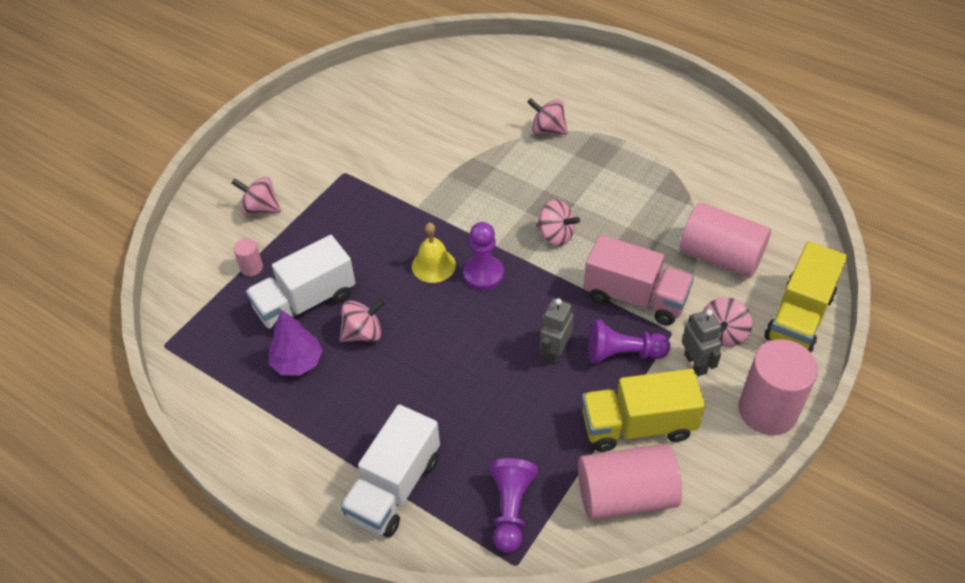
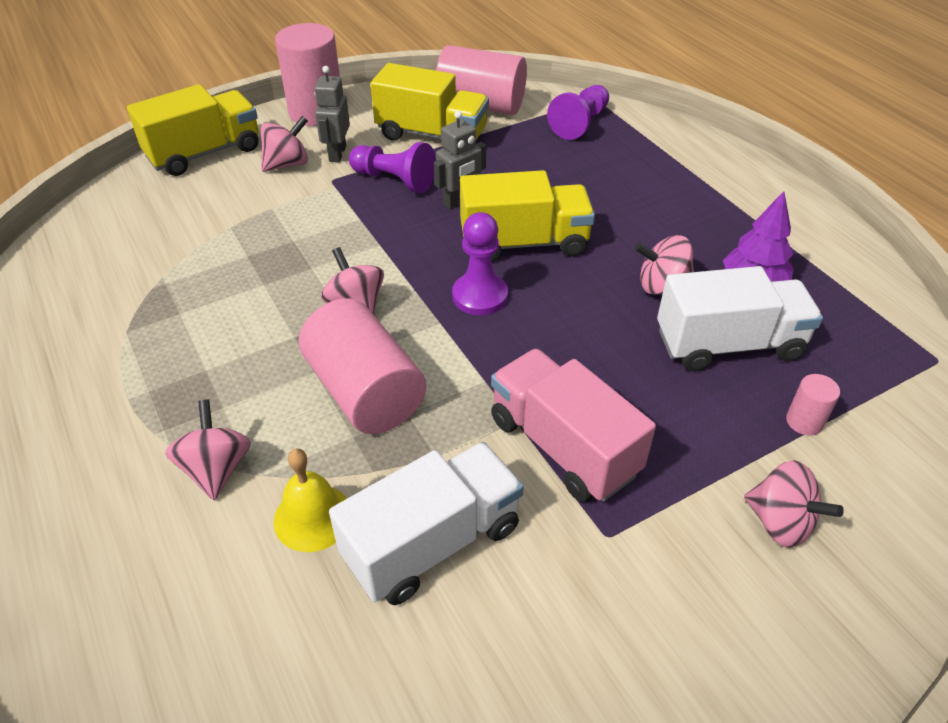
camera: 155 degrees left, 5 degrees down
white truck [340,404,440,538] -> white truck moved to [329,442,524,605]
yellow bell [412,223,456,283] -> yellow bell moved to [274,449,347,552]
pink spinning top [527,98,568,135] -> pink spinning top turned 150 degrees counterclockwise [165,399,251,500]
pink truck [584,235,694,325] -> pink truck moved to [491,349,656,502]
pink cylinder [680,203,771,278] -> pink cylinder moved to [299,298,426,434]
none -> yellow truck [460,170,595,262]

